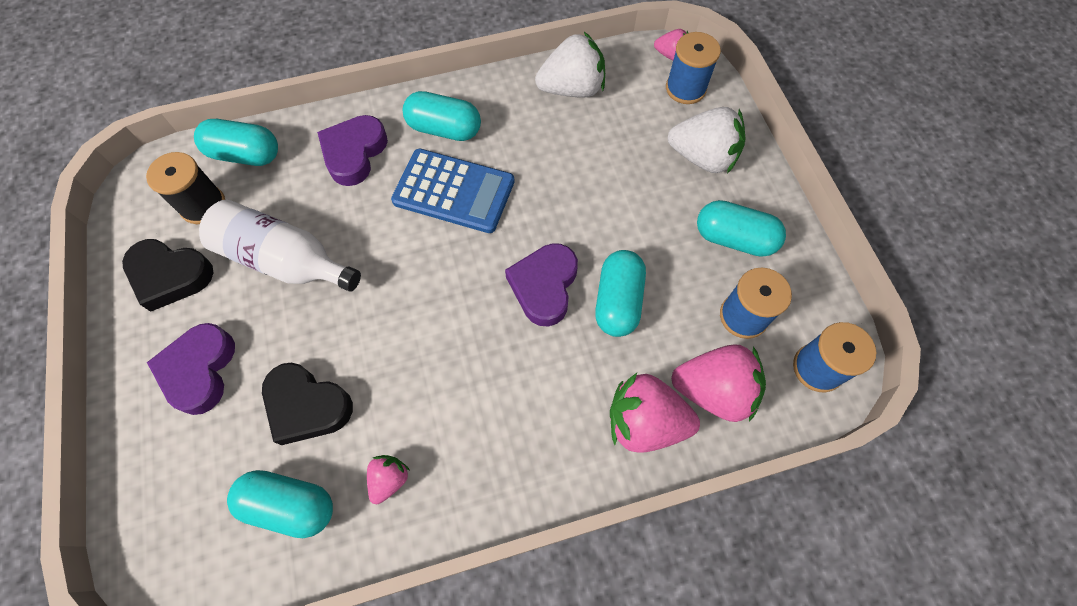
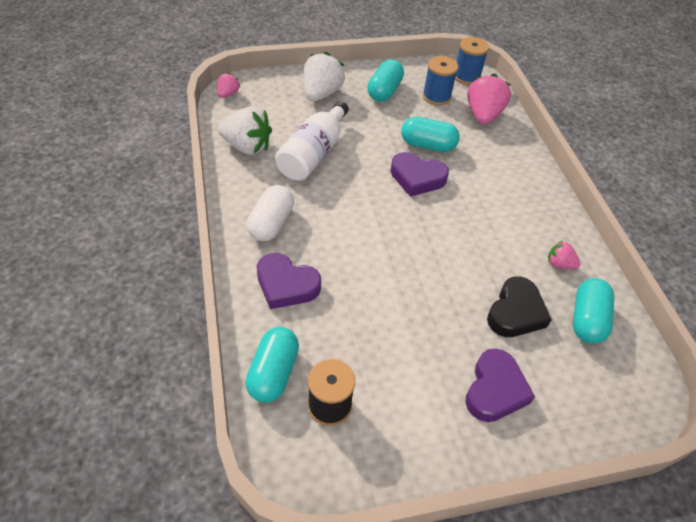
camera: 90 degrees left, 15 degrees down
black heart [122,239,213,312] -> none
purple heart [147,323,235,415] -> purple heart turned 75 degrees counterclockwise [465,348,535,422]
white bottle [199,200,361,292] -> white bottle moved to [275,101,349,181]
blue calculator [391,149,515,233] -> none
turquoise capsule [403,91,481,141] -> white capsule [247,185,294,241]
white strawberry [535,32,605,98] -> white strawberry turned 120 degrees clockwise [218,107,272,155]
pink strawberry [610,373,700,453] -> none
blue spool [666,32,721,104] -> none

